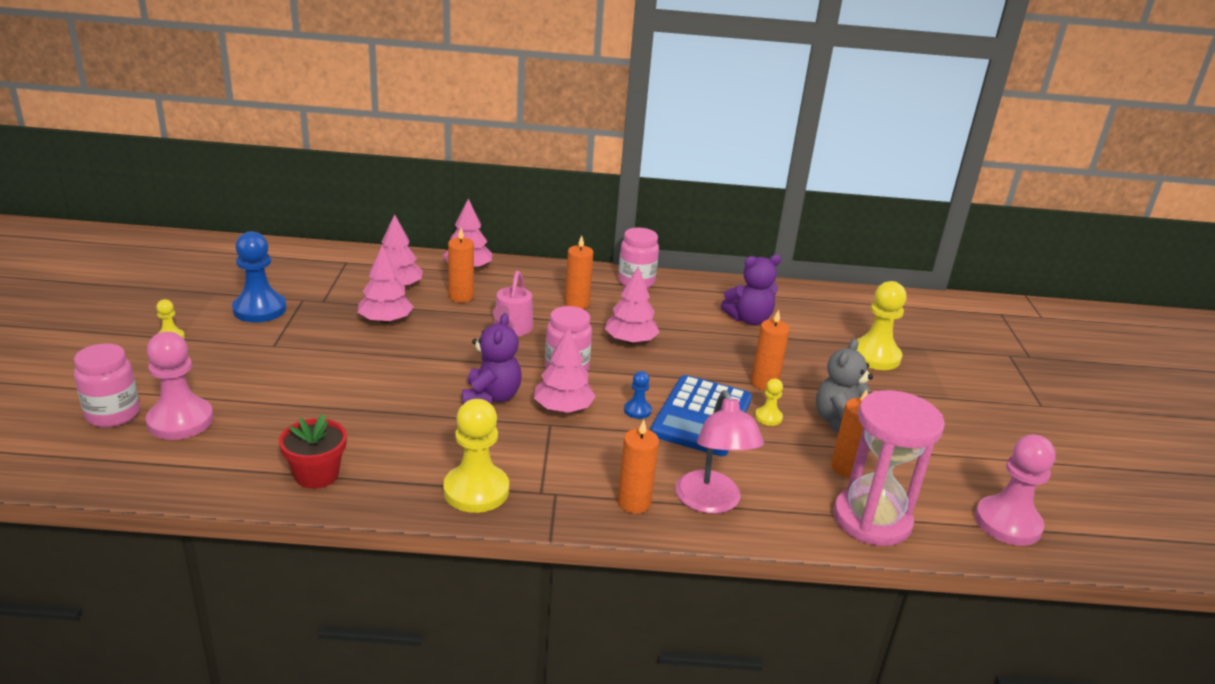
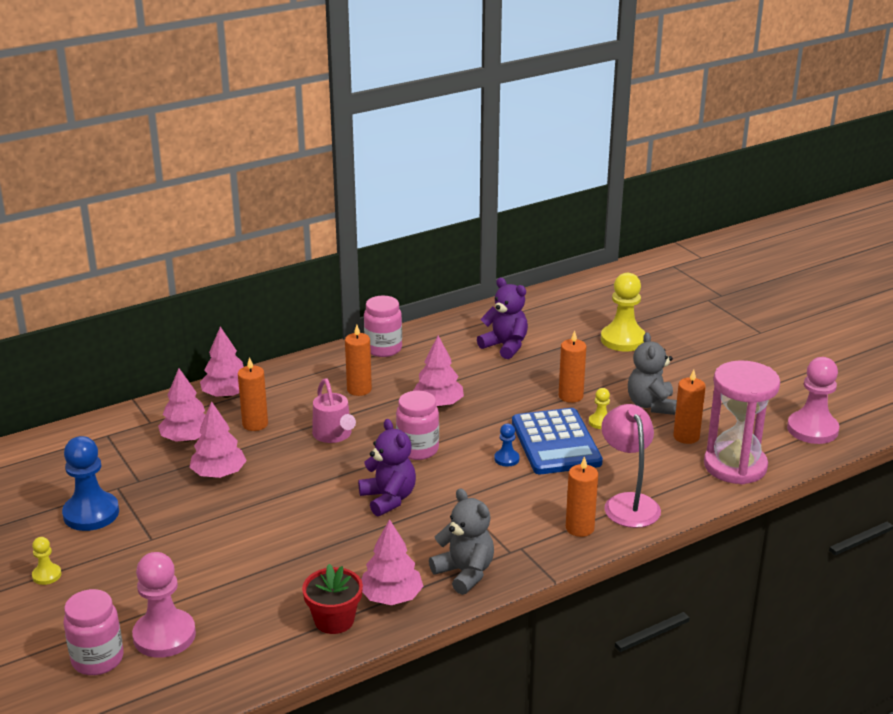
camera: 30 degrees left, 0 degrees up
yellow pawn [443,399,509,513] -> grey teddy bear [429,488,494,595]
pink tree [534,327,596,413] -> pink tree moved to [361,519,424,605]
pink lamp [675,390,764,514] -> pink lamp turned 150 degrees counterclockwise [601,404,661,528]
purple teddy bear [721,254,781,325] -> purple teddy bear turned 90 degrees counterclockwise [477,278,528,359]

